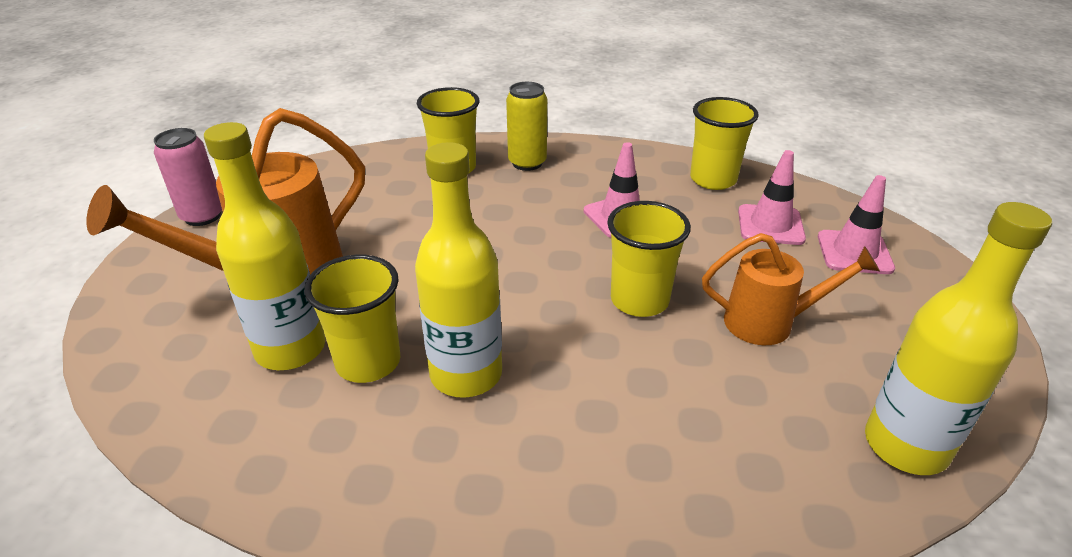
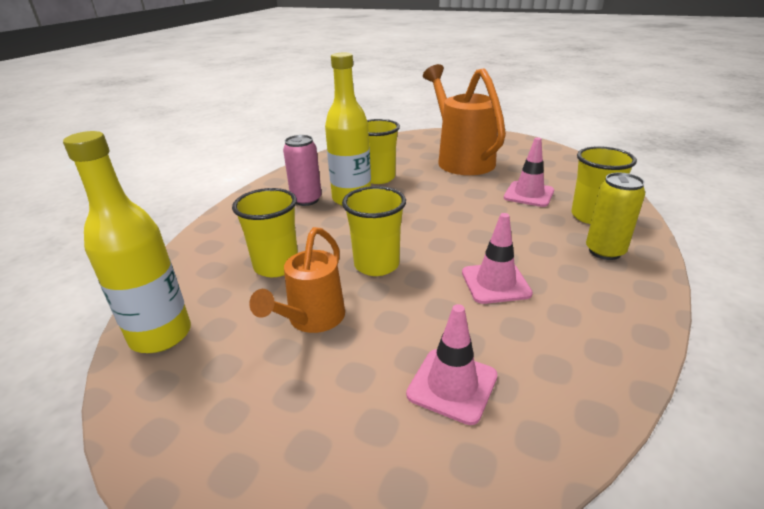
camera: 110 degrees right, 5 degrees down
pink can [154,128,222,226] -> pink can moved to [283,135,322,206]
yellow bottle [204,122,325,370] -> none
yellow cup [690,97,759,190] -> yellow cup moved to [232,188,298,277]
pink traffic cone [818,175,895,274] -> pink traffic cone moved to [504,137,554,207]

